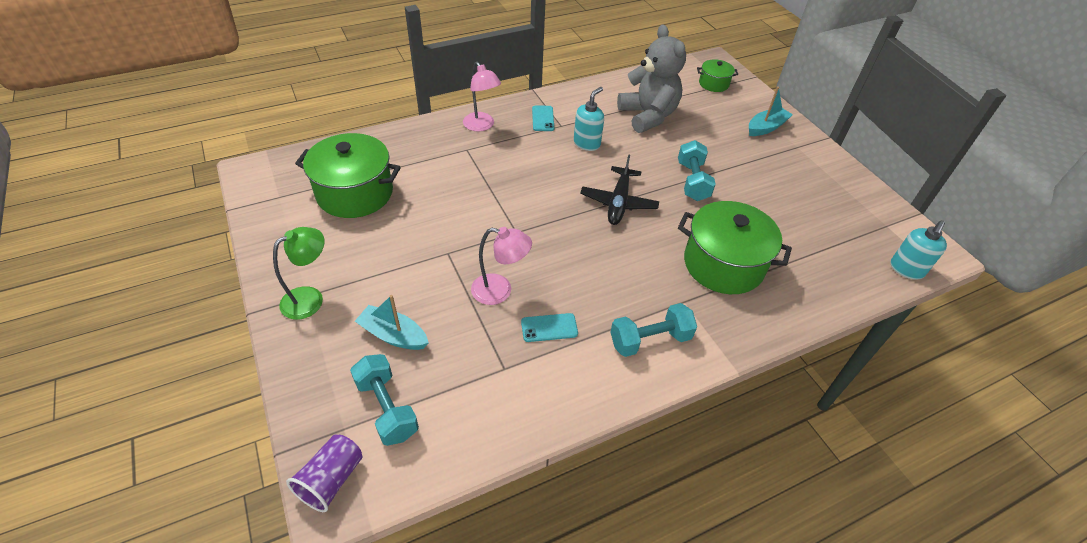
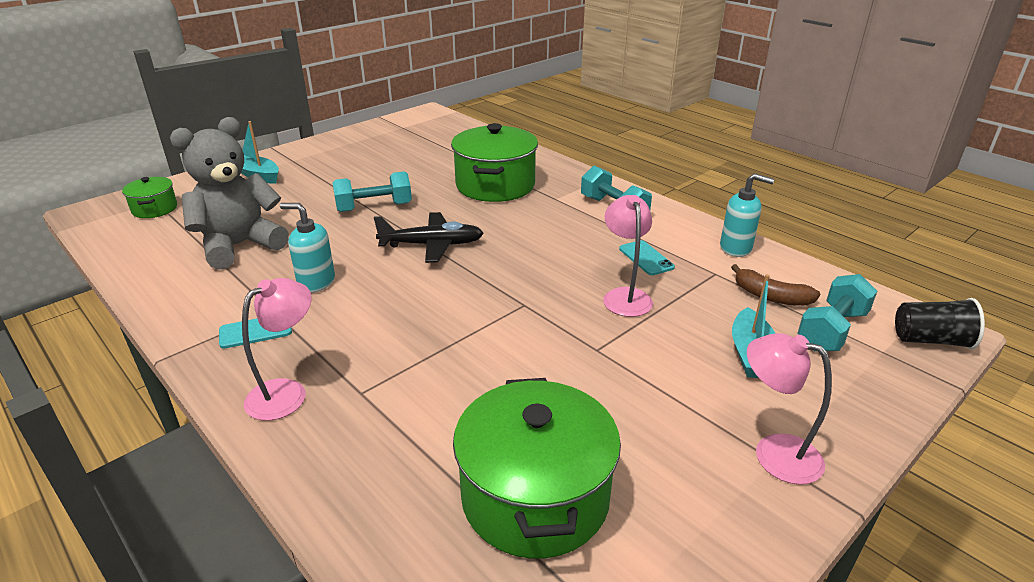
camera: 105 degrees left, 15 degrees down
green lamp [273,227,324,320] -> pink lamp [747,333,832,485]
purple cup [286,435,363,512] -> black cup [895,298,985,349]
turquoise soap dispenser [891,220,947,280] -> turquoise soap dispenser moved to [720,173,774,257]
none -> brown banana [731,264,820,306]

